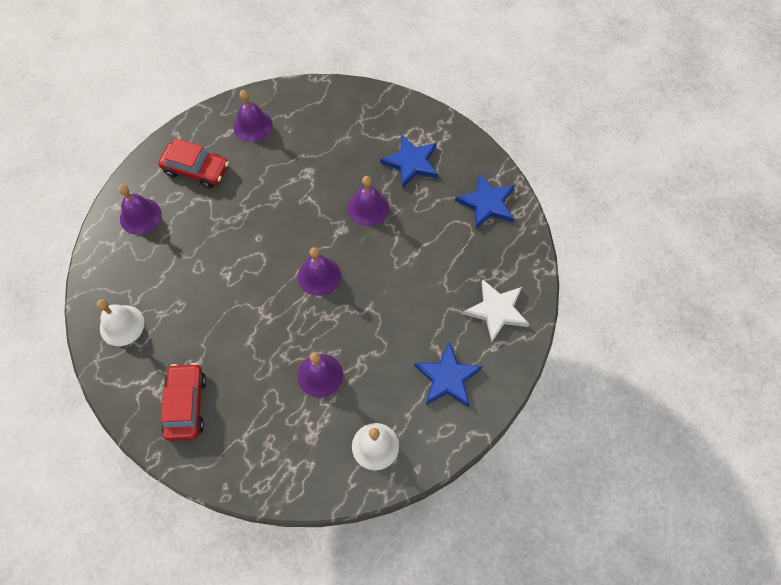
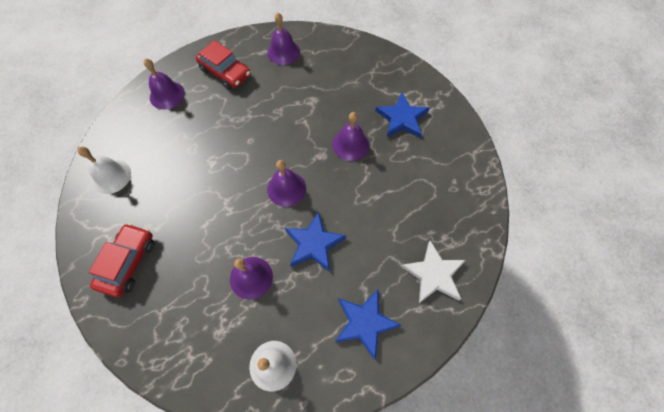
camera: 20 degrees right, 0 degrees up
blue star [455,173,515,229] -> blue star moved to [285,211,346,272]

